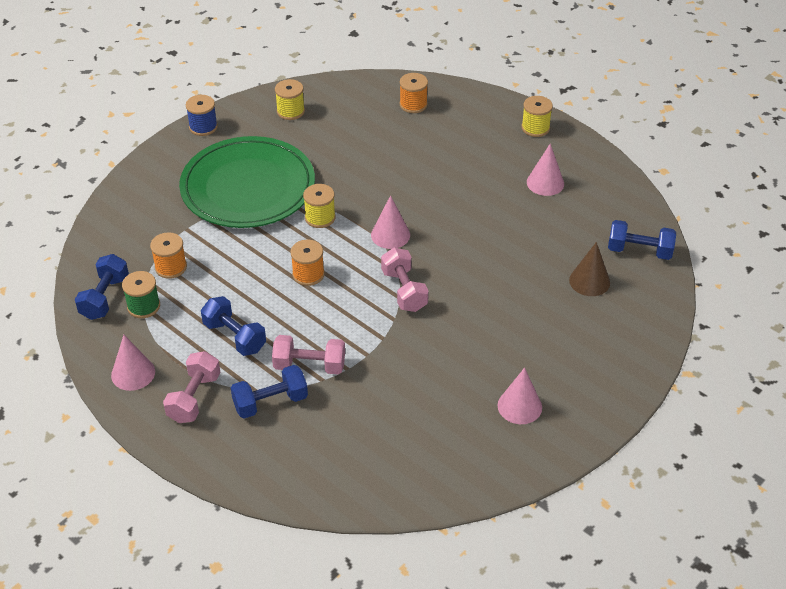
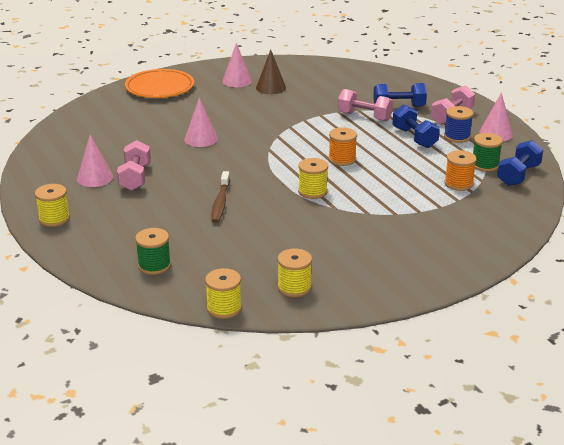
camera: 160 degrees left, 15 degrees down
green plate [179,136,315,228] -> none
blue spool [186,95,218,136] -> blue spool moved to [444,106,473,143]
pink cone [371,195,410,249] -> pink cone moved to [185,98,218,147]
pink dumbbell [381,248,429,312] -> pink dumbbell moved to [117,140,151,191]
orange spool [399,73,428,113] -> green spool [135,228,171,275]
brown cone [569,242,610,296] -> brown cone moved to [256,50,286,94]
blue dumbbell [608,220,676,260] -> none
none -> orange plate [125,69,194,98]
none -> yellow spool [205,268,242,319]
none -> brown toothbrush [211,171,230,223]

